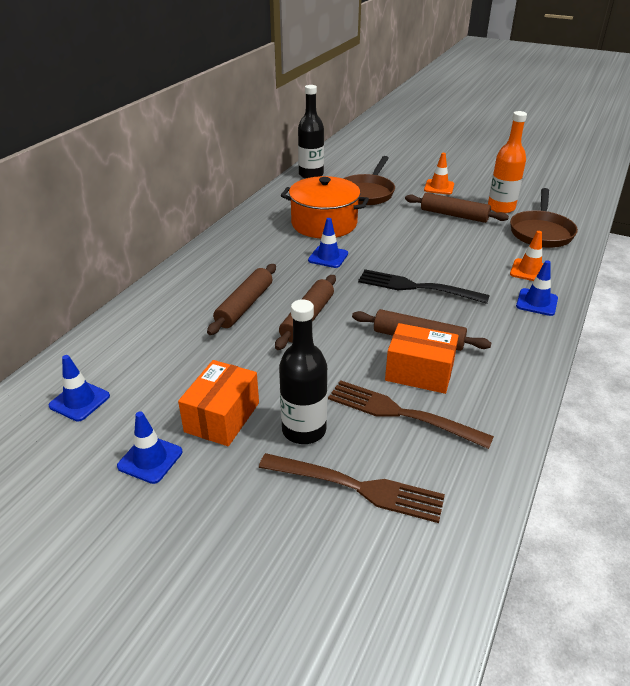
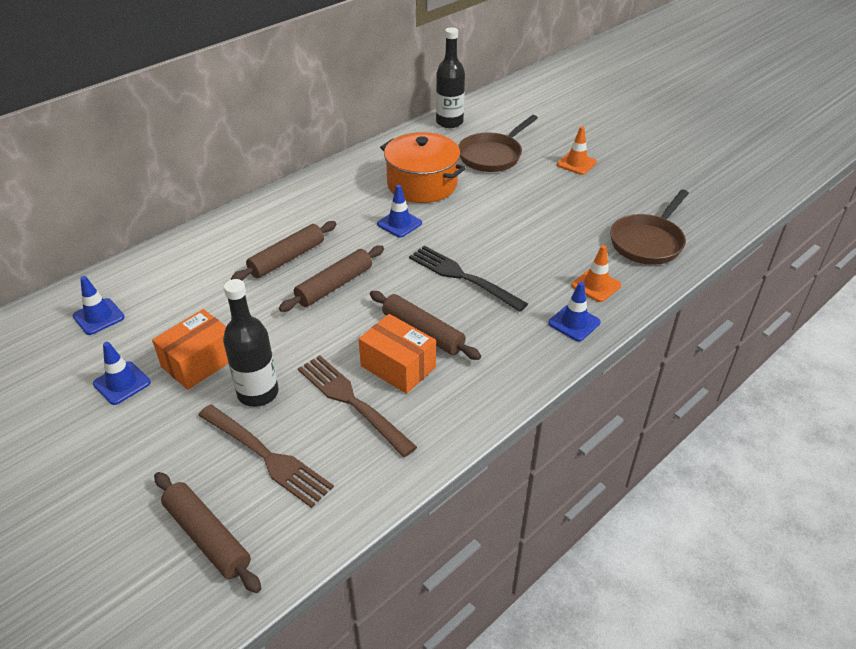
camera: 20 degrees right, 5 degrees up
brown rolling pin [405,193,509,223] -> brown rolling pin moved to [154,472,261,593]
orange bottle [488,111,527,213] -> none

